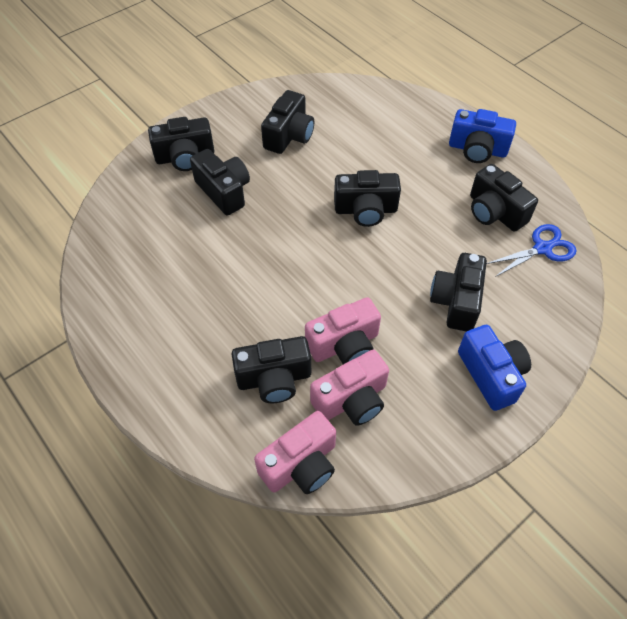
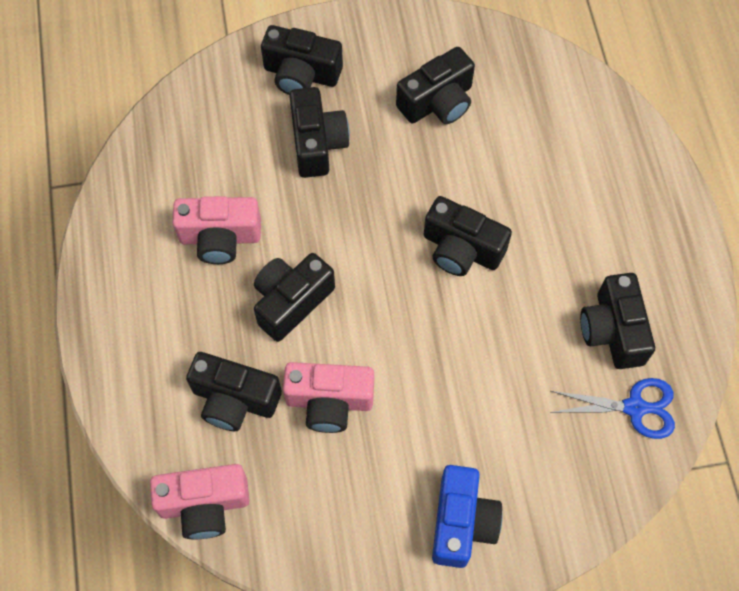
camera: 30 degrees right, 10 degrees up
pink camera [310,350,389,426] -> pink camera moved to [173,196,261,264]
black camera [430,253,487,332] -> black camera moved to [254,253,335,342]
blue camera [449,109,516,163] -> none

